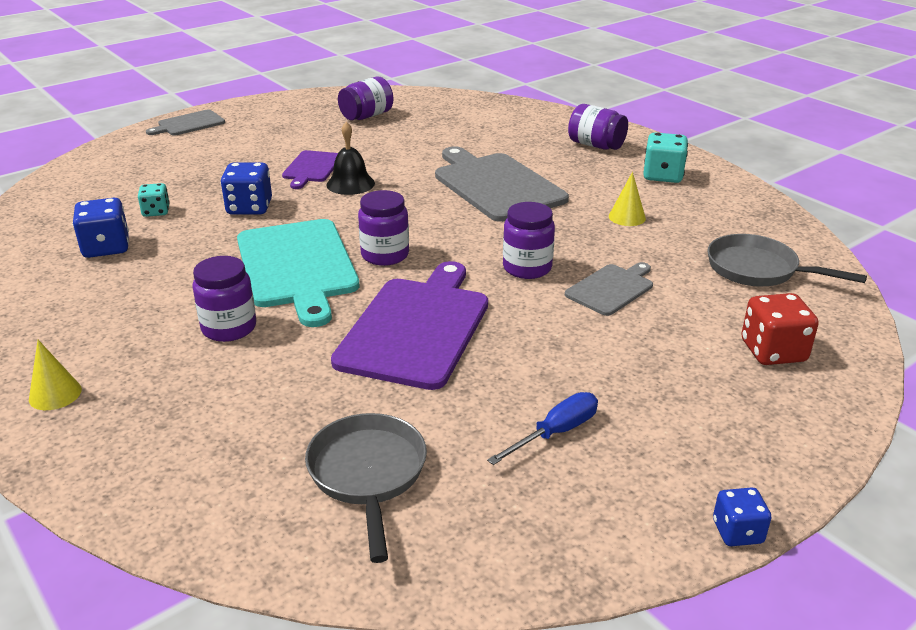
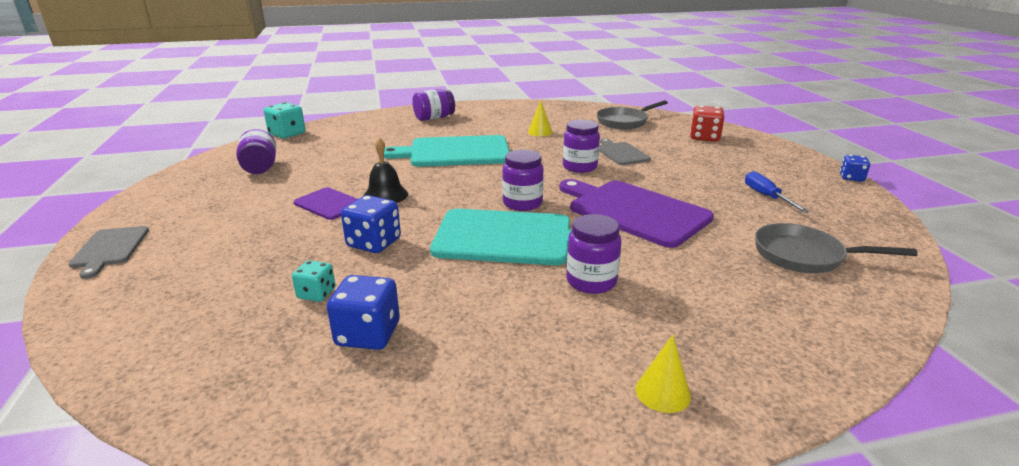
camera: 65 degrees left, 5 degrees down
grey cutting board [435,146,569,222] -> turquoise cutting board [384,135,510,167]
turquoise dice [643,132,688,183] -> turquoise dice moved to [264,102,305,139]

